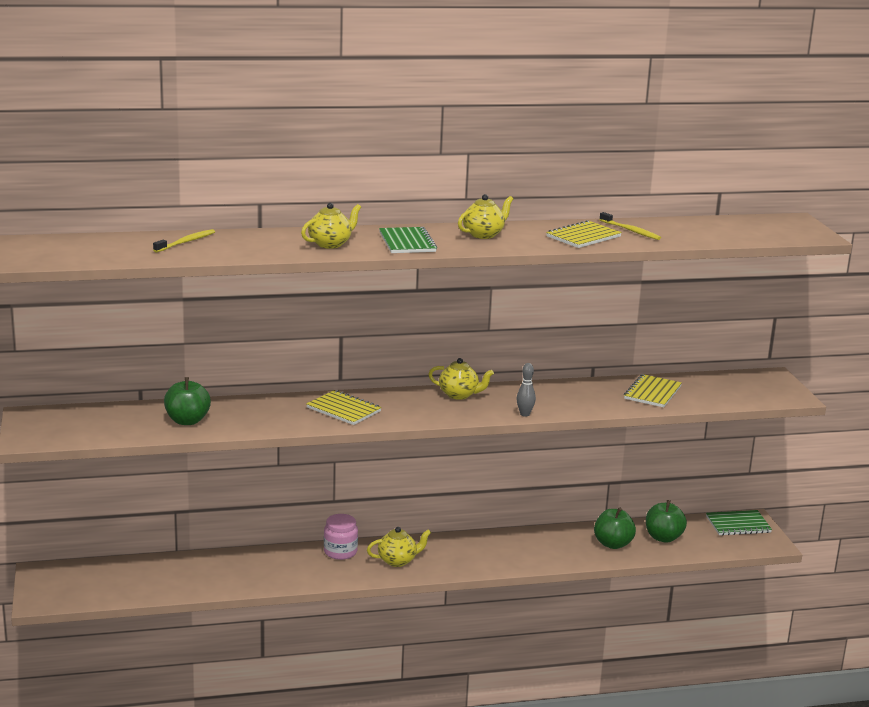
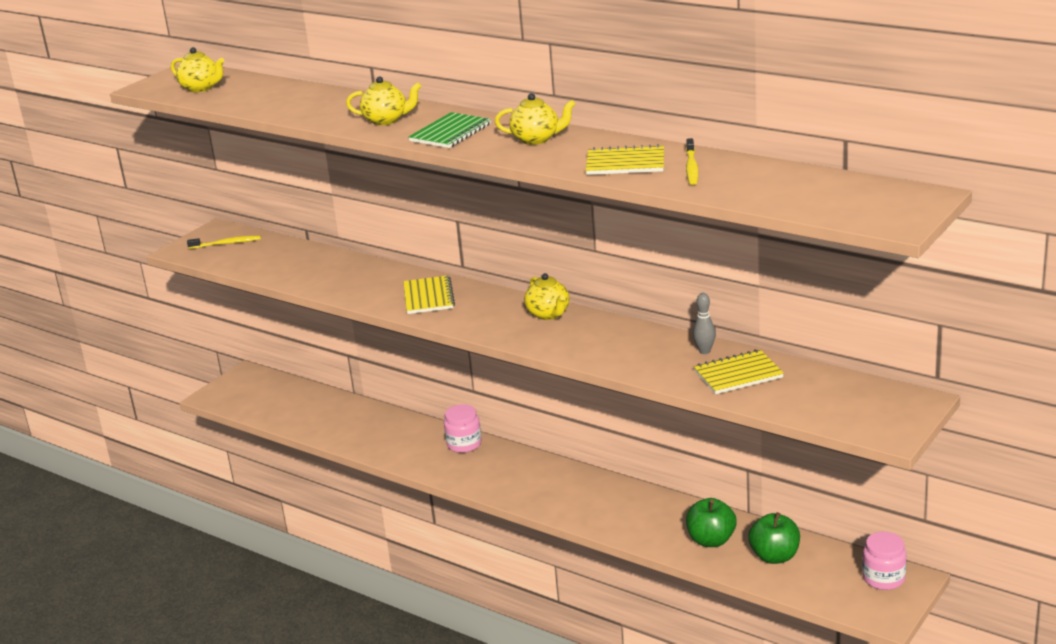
camera: 50 degrees right, 5 degrees up
yellow toothbrush [153,229,215,253] -> yellow toothbrush moved to [187,235,261,249]
green apple [164,377,211,425] -> none
yellow teapot [367,527,431,567] -> yellow teapot moved to [171,47,224,92]
grey bowling pin [517,363,536,417] -> grey bowling pin moved to [693,293,716,354]
green notebook [706,510,772,536] -> pink jar [862,532,907,590]

